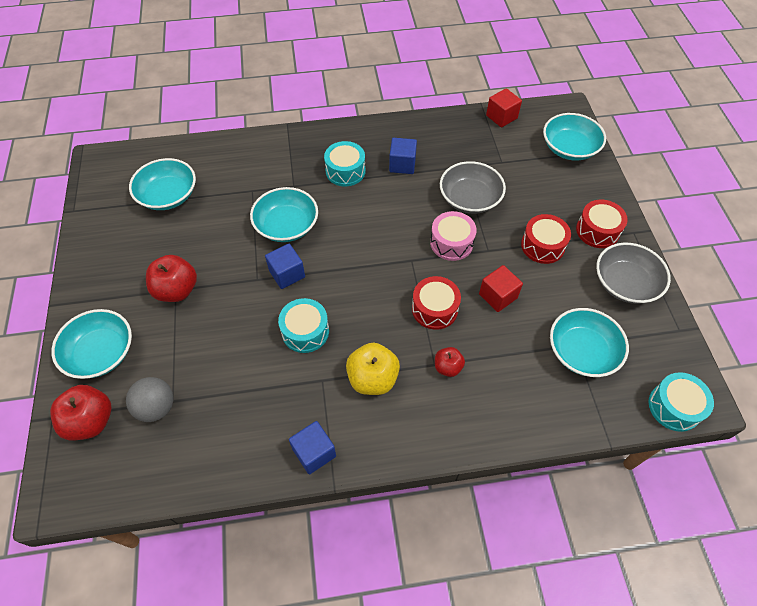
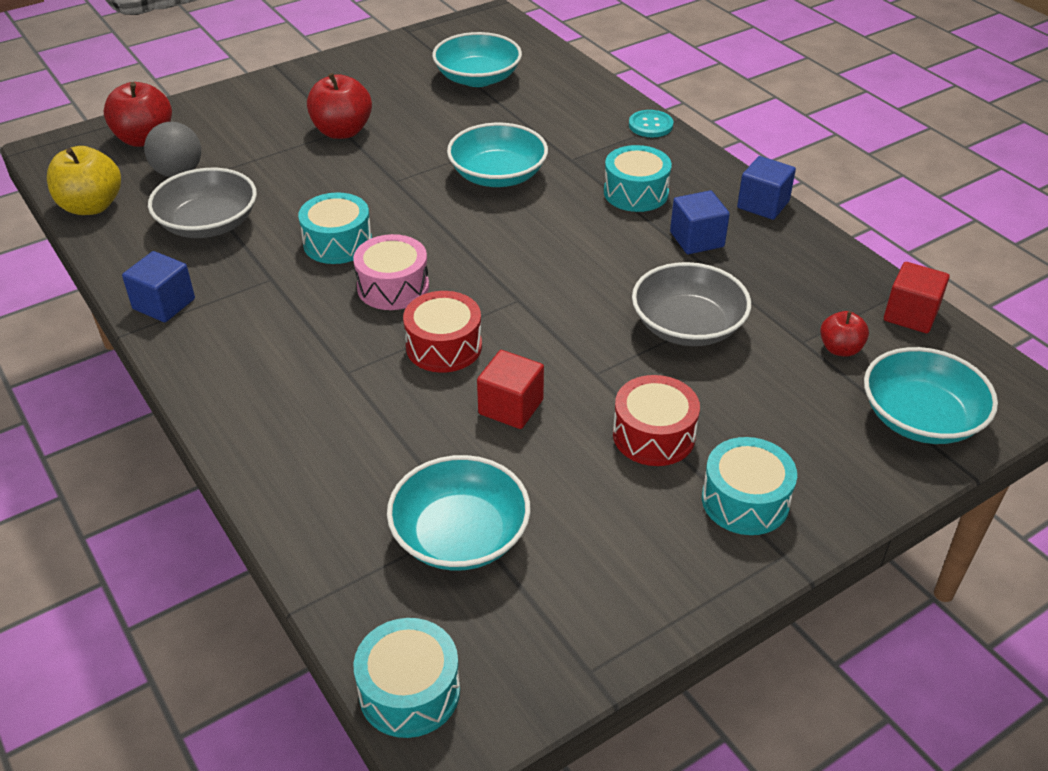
camera: 65 degrees right, 15 degrees down
turquoise bowl [51,309,132,379] -> none
blue cube [265,244,305,289] -> blue cube moved to [737,156,796,220]
yellow apple [346,343,400,395] -> yellow apple moved to [47,146,121,215]
pink drum [430,211,477,261] -> pink drum moved to [353,234,429,310]
red apple [435,347,465,377] -> red apple moved to [820,311,869,357]
red drum [576,200,628,248] -> turquoise drum [702,437,797,535]
grey bowl [596,243,671,304] -> grey bowl moved to [148,168,257,238]
none -> turquoise button [629,110,673,137]

